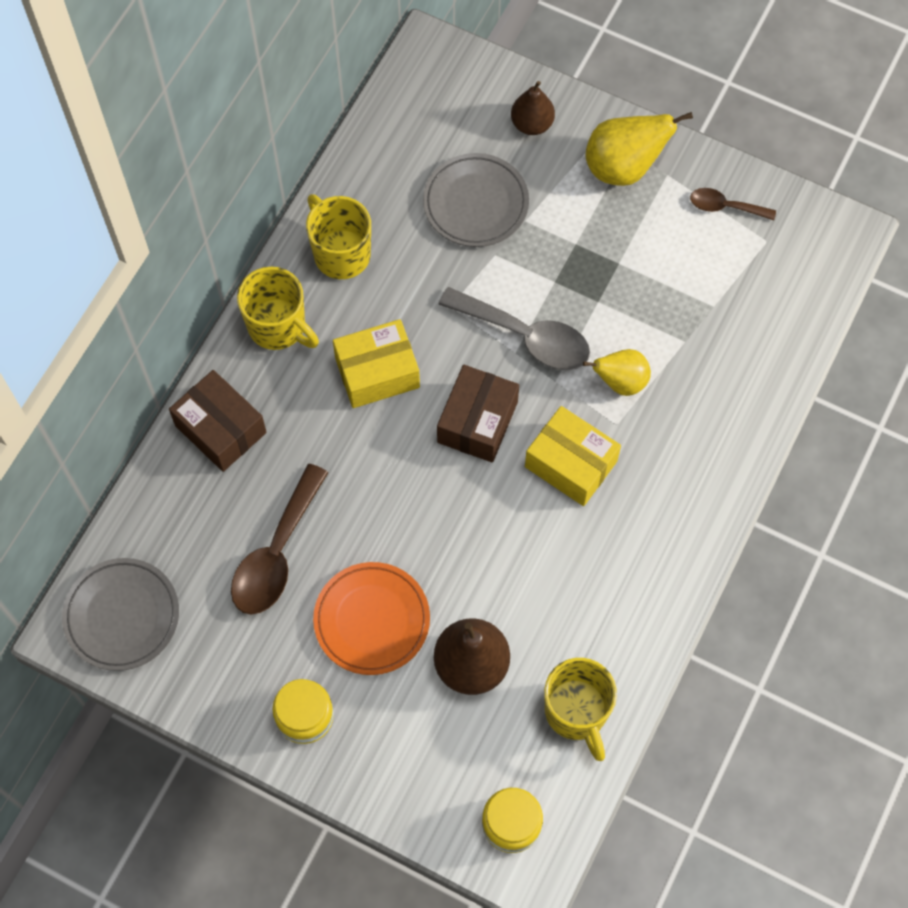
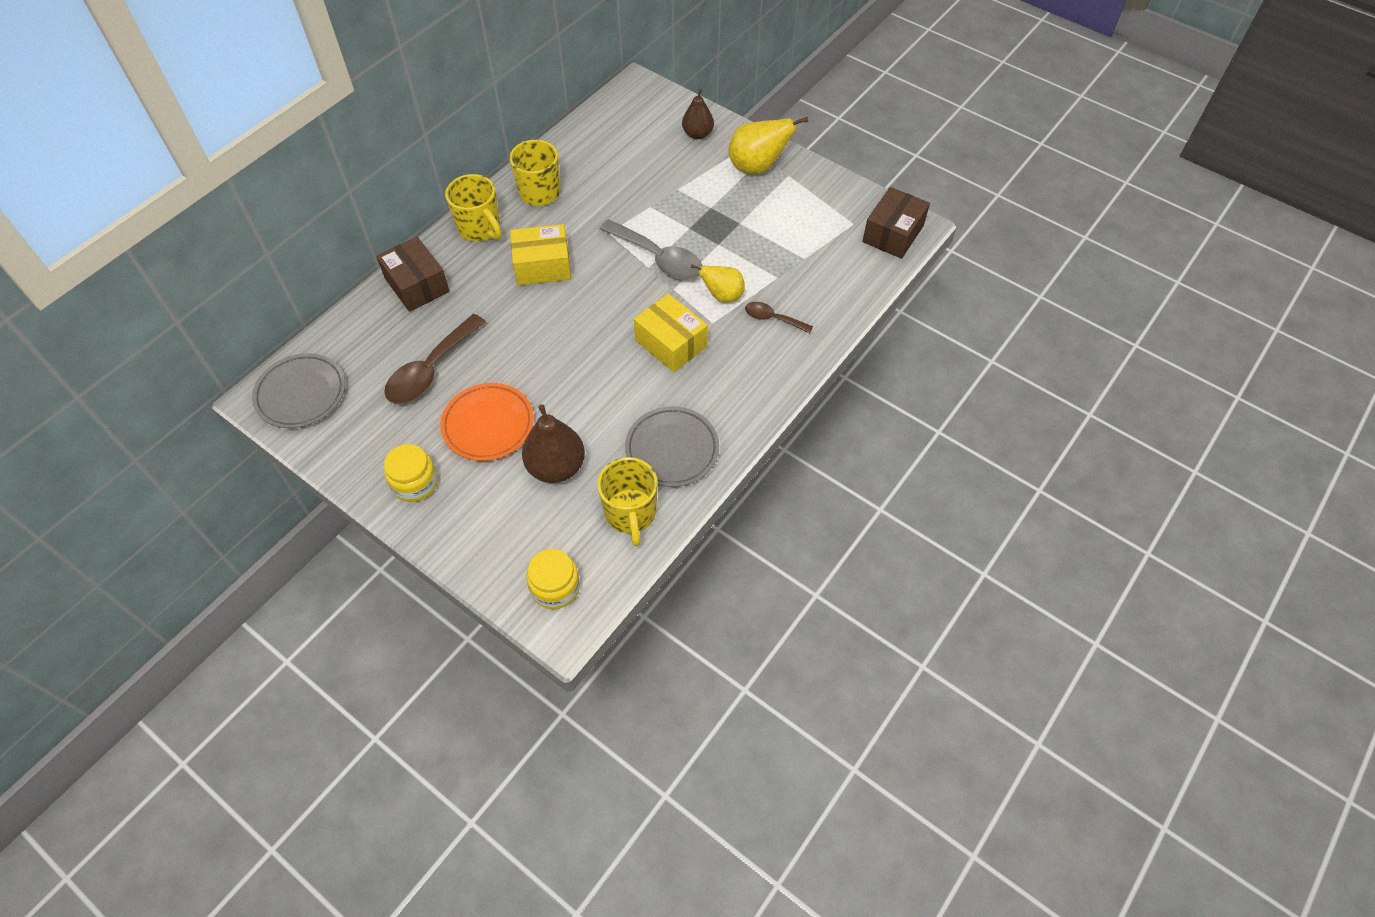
camera: 10 degrees right, 10 degrees down
grey plate [423,153,529,247] -> grey plate moved to [625,406,719,487]
brown box [437,365,519,462] -> brown box moved to [862,187,930,259]
brown spoon [690,188,776,220] -> brown spoon moved to [745,302,813,333]

